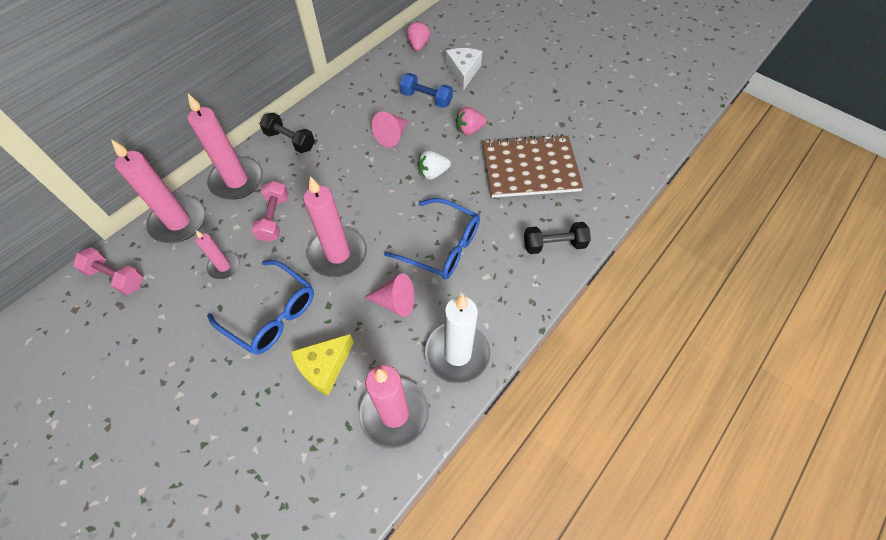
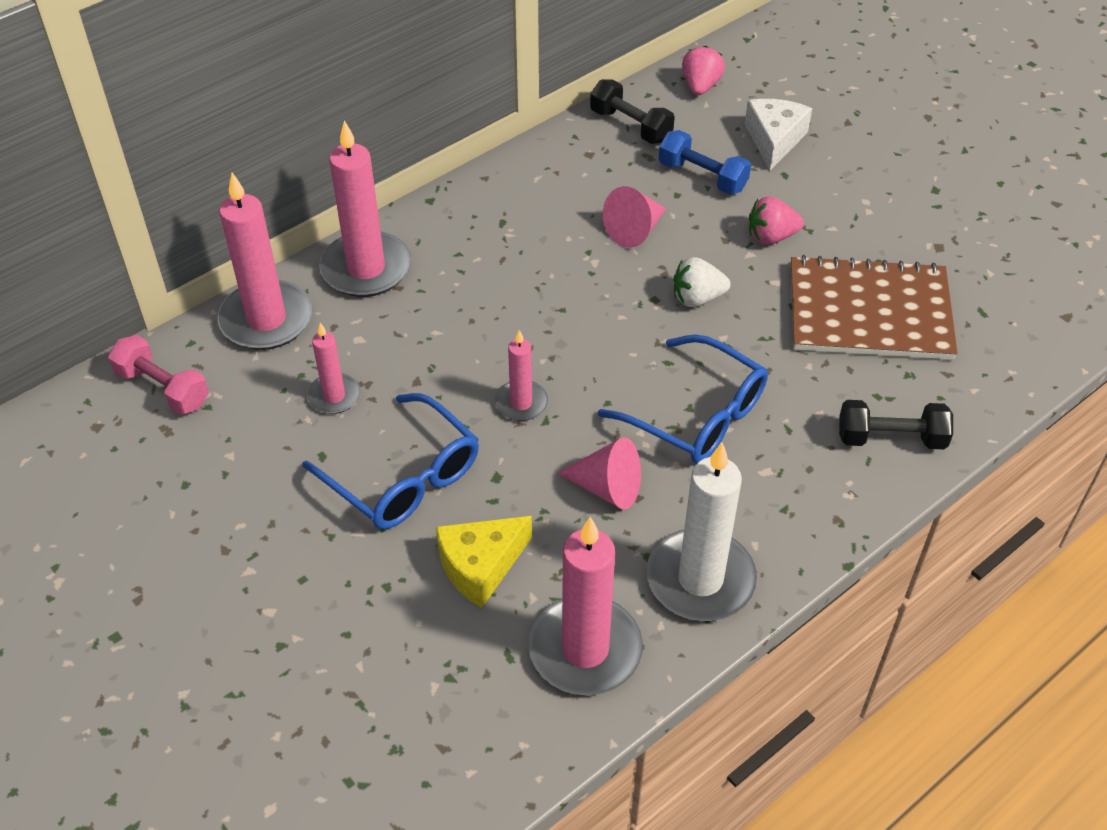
camera: 10 degrees right, 10 degrees down
pink dumbbell [251,181,289,242] -> none
black dumbbell [260,112,315,153] -> black dumbbell moved to [590,79,675,144]
pink candle [303,176,367,277] -> pink candle [495,330,548,421], size x0.54

